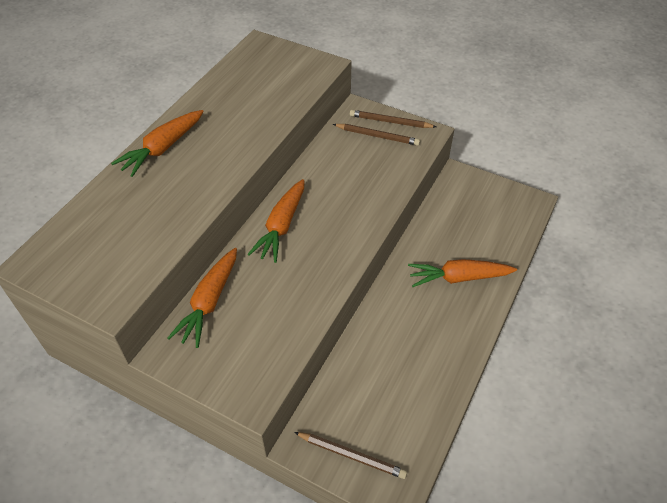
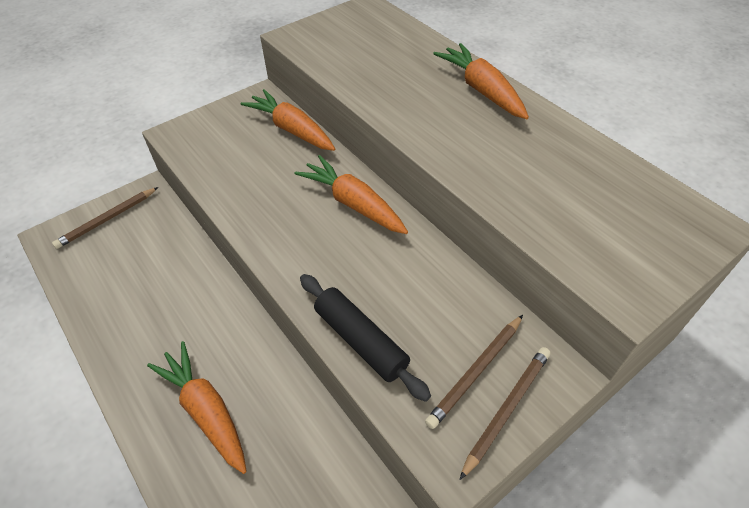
camera: 115 degrees right, 0 degrees up
orange carrot [408,259,517,287] -> orange carrot turned 60 degrees counterclockwise [147,341,247,474]
none -> black rolling pin [300,274,431,402]

